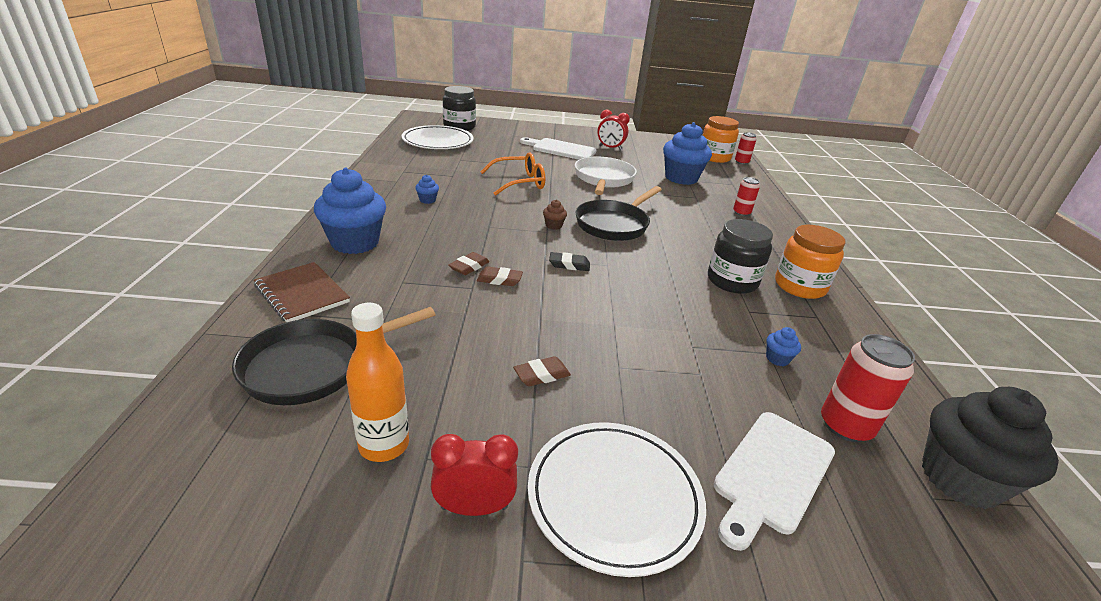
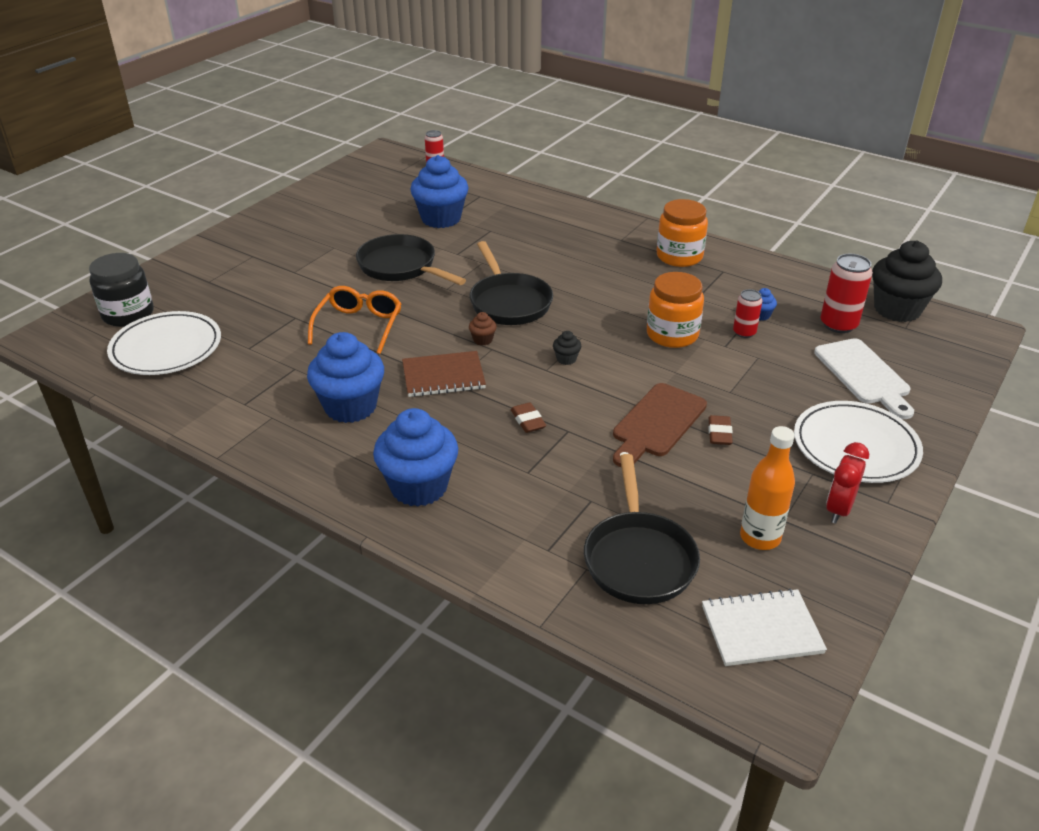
camera: 55 degrees left, 5 degrees up
brown notebook [254,262,350,322] -> brown notebook moved to [402,351,486,397]
blue cupcake [415,175,439,204] -> blue cupcake [307,332,384,423], size x2.46
brown eraser [477,266,523,286] -> none
white cutting board [520,137,597,160] -> none
black eraser [549,252,590,271] -> black cupcake [553,331,582,365]
white pan [575,157,637,195] -> black pan [356,234,466,285]
red clock [597,109,630,150] -> none
orange jar [703,116,739,163] -> orange jar moved to [647,272,704,348]
black jar [708,219,773,294] -> none
red can [733,177,760,216] -> red can moved to [733,289,763,338]
none -> brown cutting board [613,383,707,467]
none -> white notebook [702,588,827,666]

